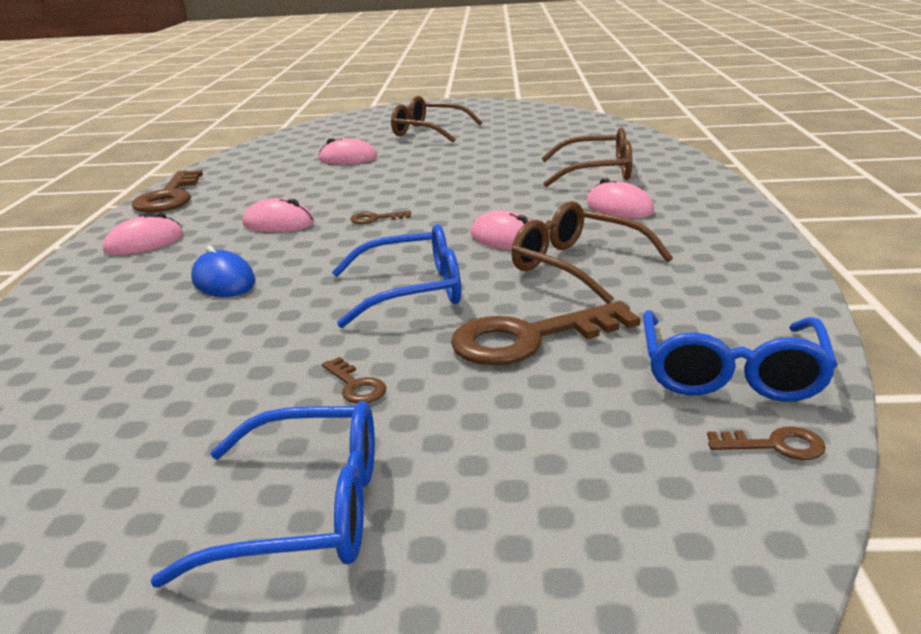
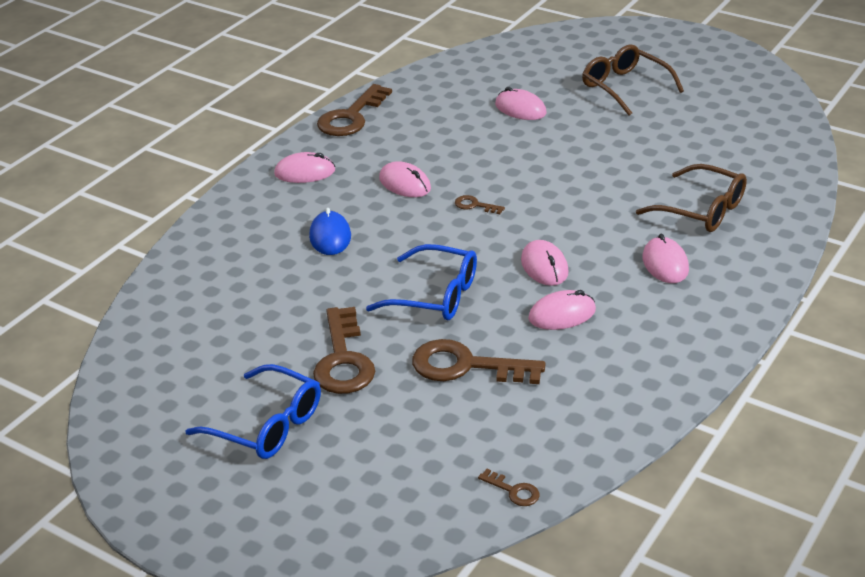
camera: 30 degrees right, 10 degrees up
brown key [322,357,386,404] -> brown key [313,307,375,394], size x2.22
brown glasses [511,201,673,304] -> pink mouse [528,290,596,330]
blue glasses [643,310,838,402] -> none

